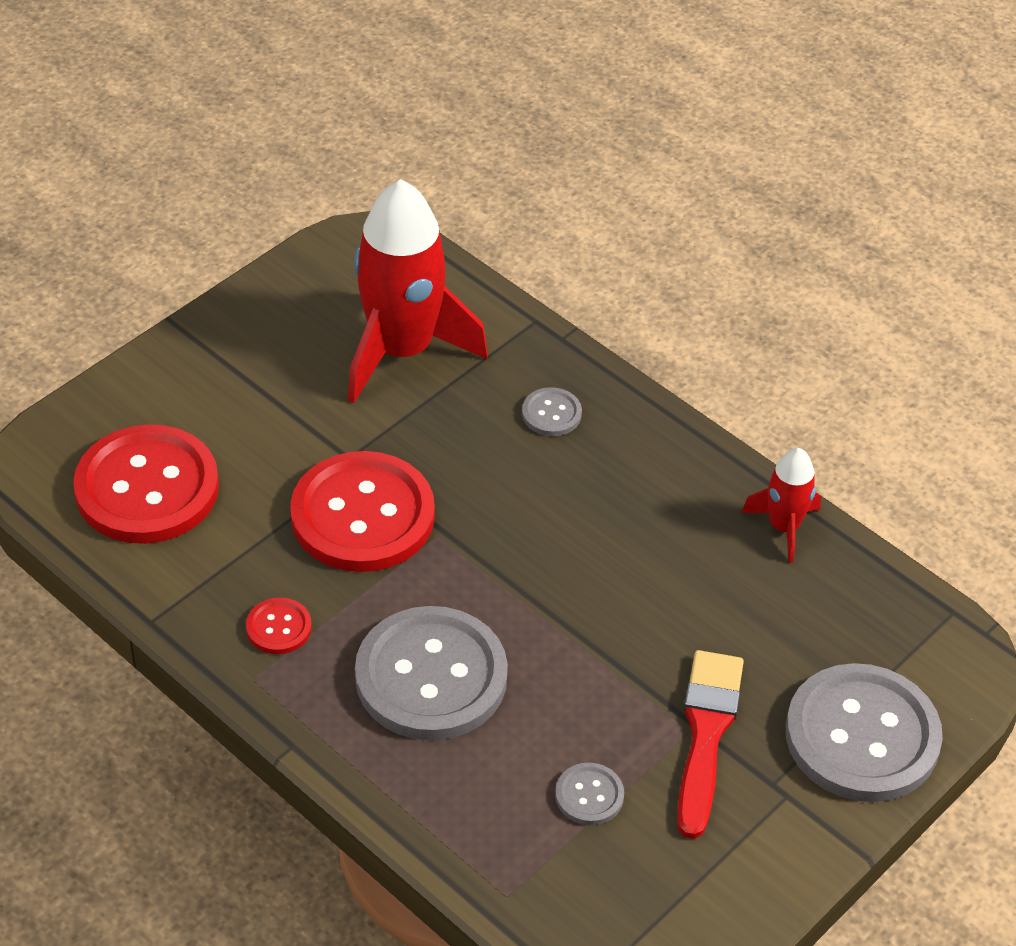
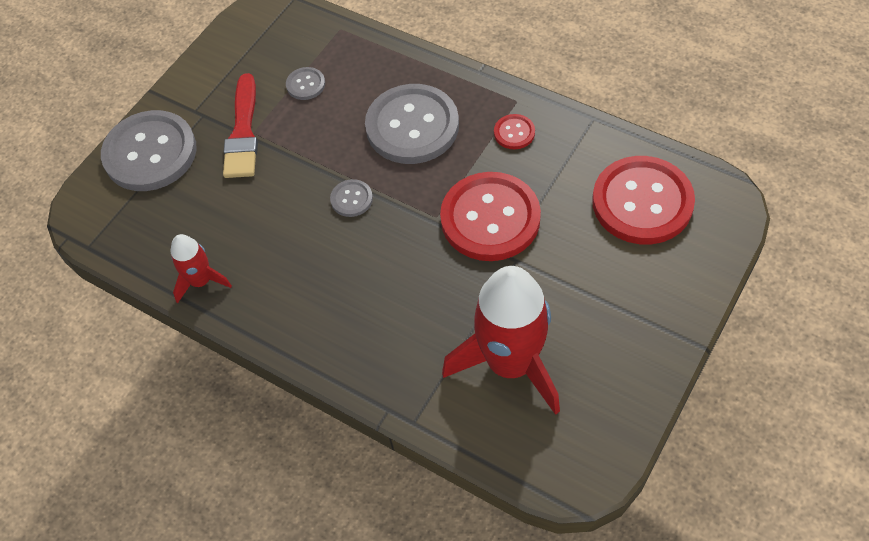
camera: 175 degrees right, 10 degrees up
grey button [522,387,582,436] -> grey button moved to [330,179,373,217]

